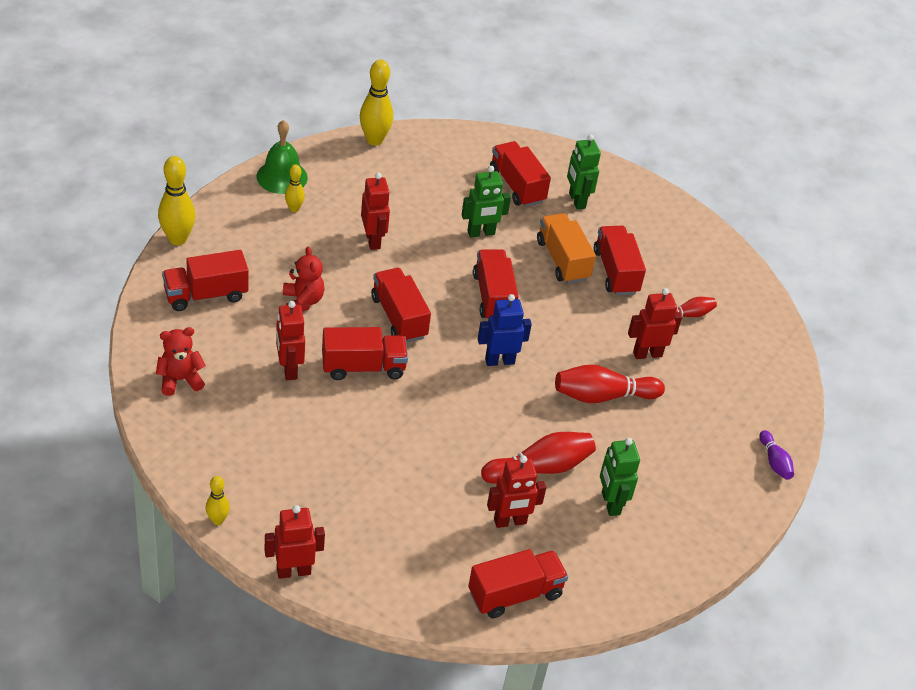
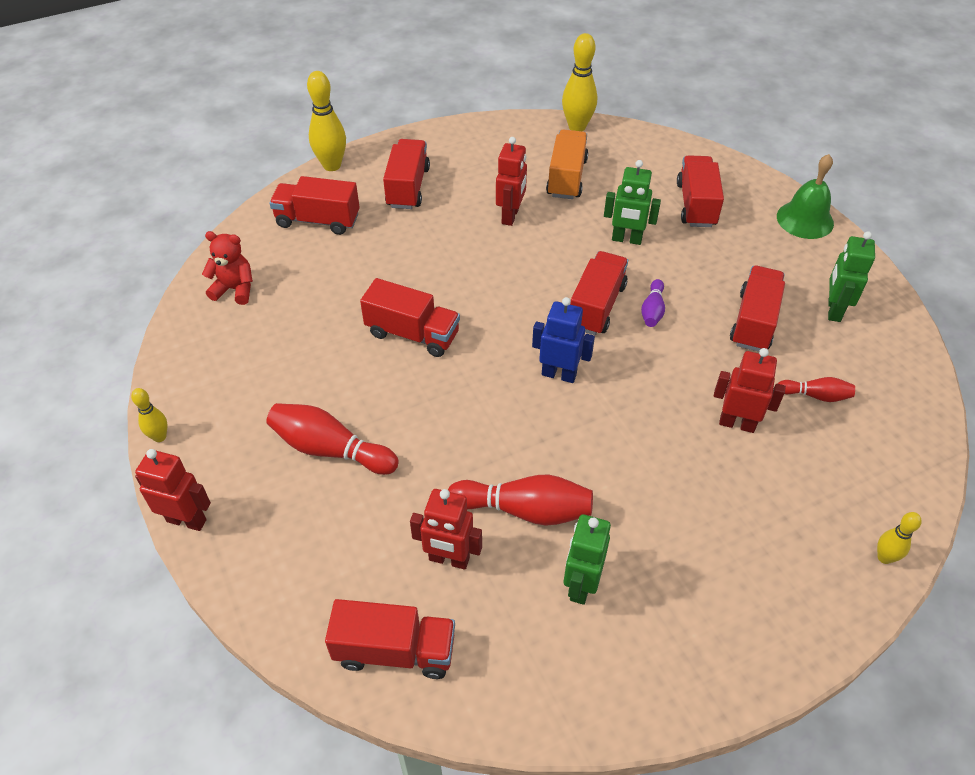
camera: 35 degrees right, 5 degrees up
green bell [257,120,308,194] -> green bell moved to [777,154,834,239]
red robot [276,301,305,380] -> none
red teddy bear [283,247,325,312] -> none
yellow bowling pin [285,164,305,212] -> yellow bowling pin moved to [877,512,922,564]
red truck [371,268,431,343] -> red truck moved to [383,139,430,209]
orange truck [537,213,596,284] -> orange truck moved to [546,129,588,199]
red bowling pin [555,364,665,403] -> red bowling pin moved to [266,403,399,475]
green robot [567,134,601,210] -> green robot moved to [828,231,875,322]
purple bowling pin [759,430,794,480] -> purple bowling pin moved to [641,279,665,327]

